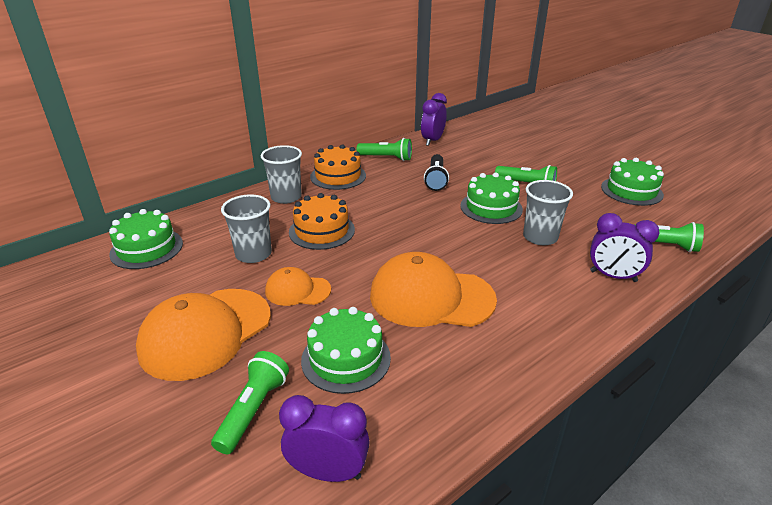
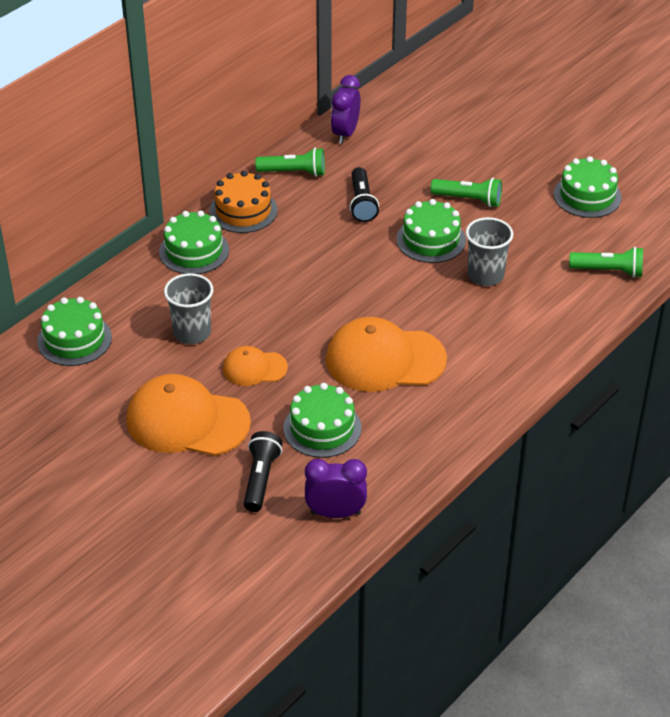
camera: 10 degrees left, 10 degrees up
orange cap [136,289,271,381] -> orange cap turned 75 degrees clockwise [126,374,251,456]
green flashlight [211,351,289,454] -> black flashlight [244,431,282,512]
grey cup [261,145,302,204] -> green cake [159,211,229,274]
orange cake [289,193,355,250] -> none
purple clock [590,213,660,282] -> none

